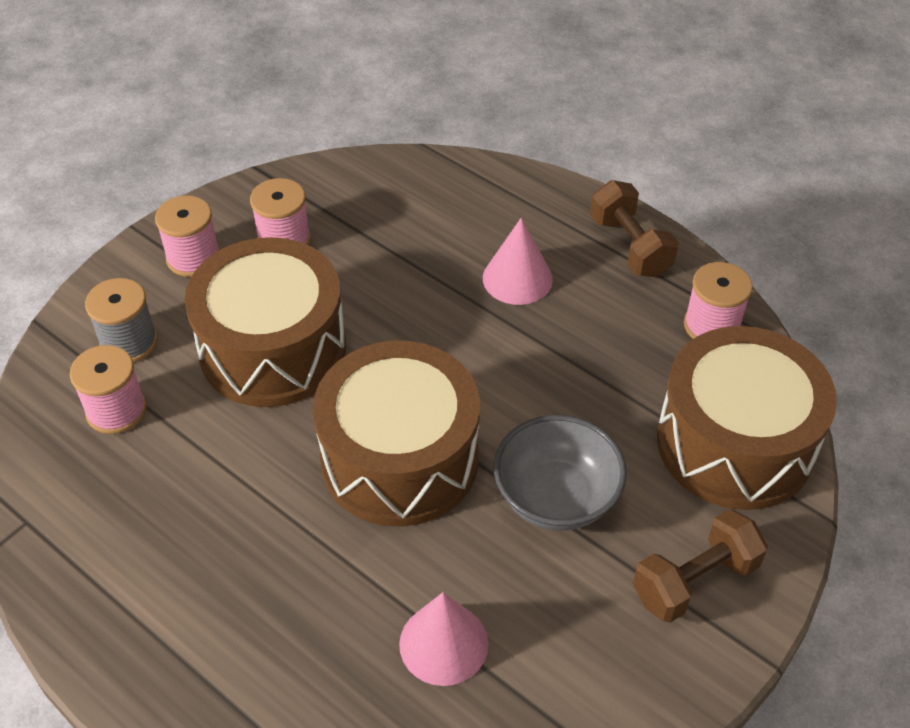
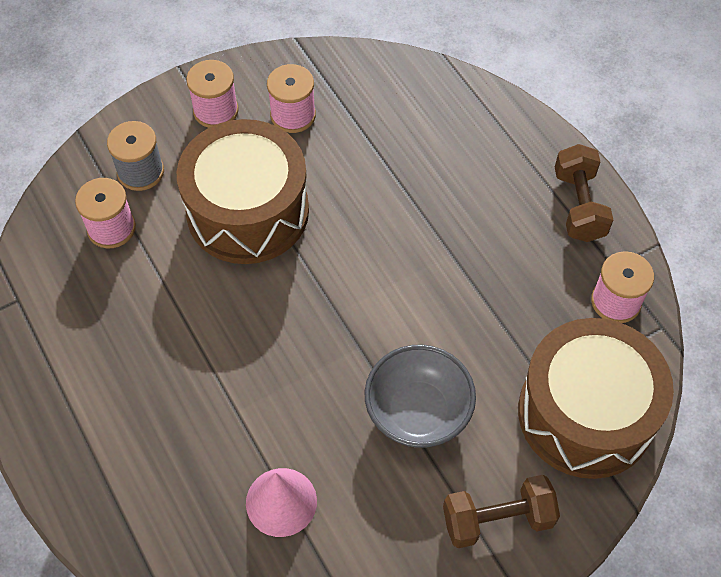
camera: 20 degrees right, 10 degrees up
brown drum [313,341,480,527] -> none
pink cone [483,218,553,305] -> none

